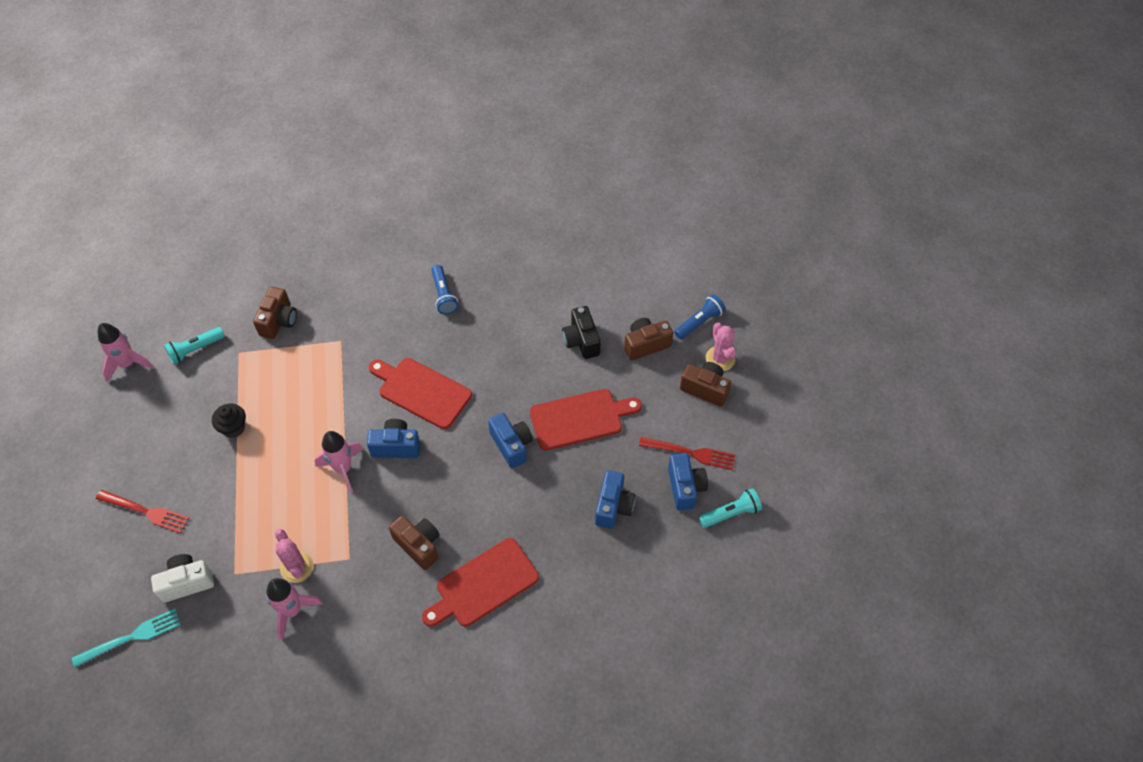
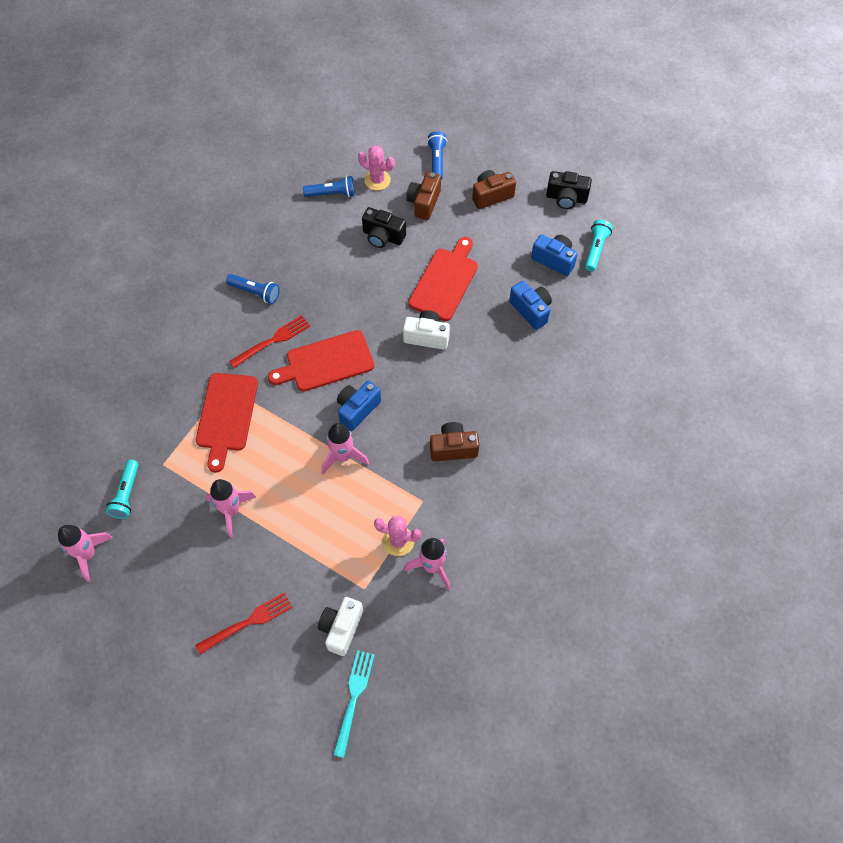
camera: 50 degrees left, 5 degrees up
black cupcake [212,403,246,438] -> pink rocket [206,479,256,537]
brown camera [253,287,297,339] -> none
red cutting board [422,538,539,627] -> red cutting board moved to [196,373,258,472]
blue camera [488,413,533,469] -> white camera [403,310,450,350]
red fork [639,437,735,470] -> red fork moved to [229,315,310,368]
pink cactus [706,322,736,371] -> pink cactus moved to [358,145,395,191]
none -> blue flashlight [303,176,355,197]
none -> black camera [546,171,592,209]

